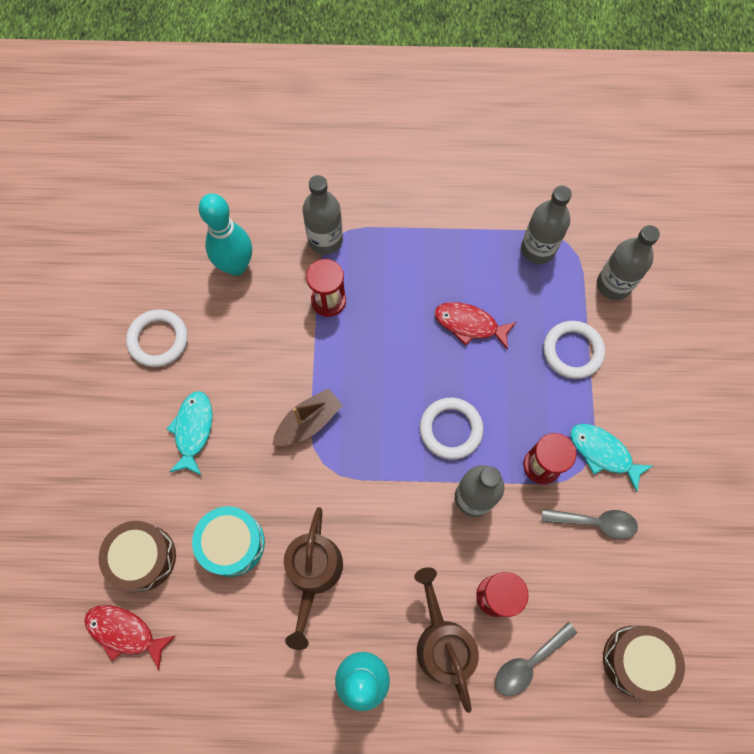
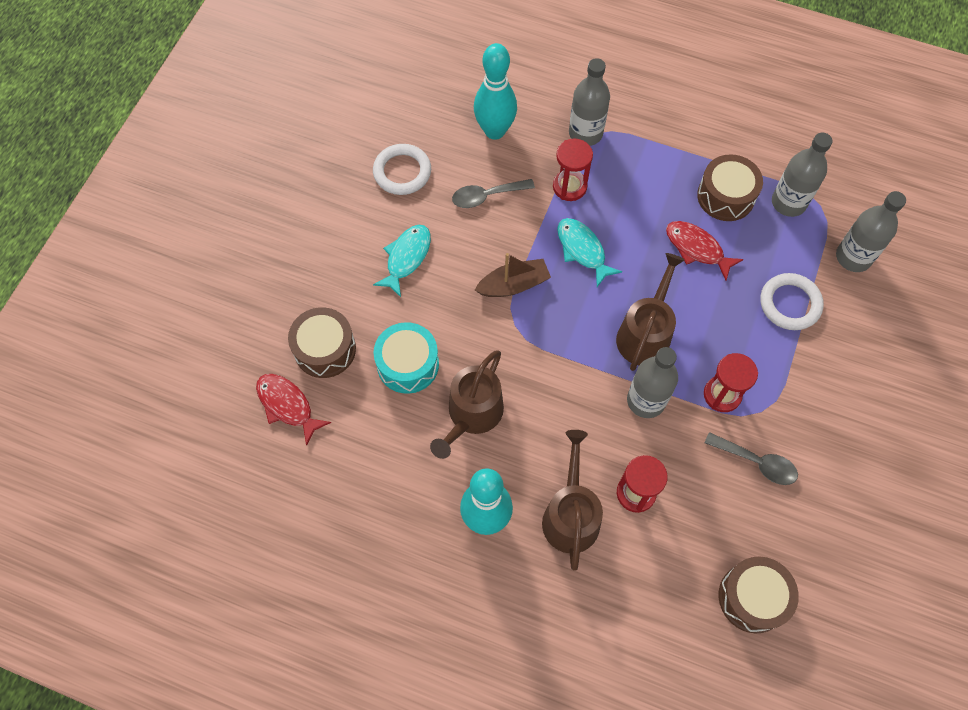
camera: 20 degrees right, 5 degrees down
white ring [420,398,483,460] -> brown watering can [616,253,685,371]
grey spoon [495,622,577,696] -> grey spoon moved to [452,179,535,208]
turquoise fish [570,424,654,492] -> turquoise fish moved to [557,218,622,287]
none -> brown drum [697,154,763,221]

